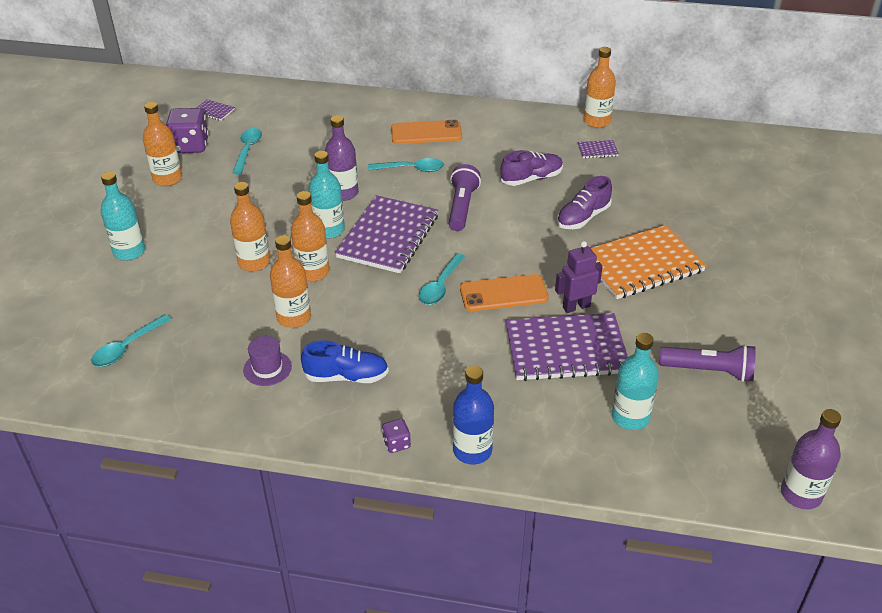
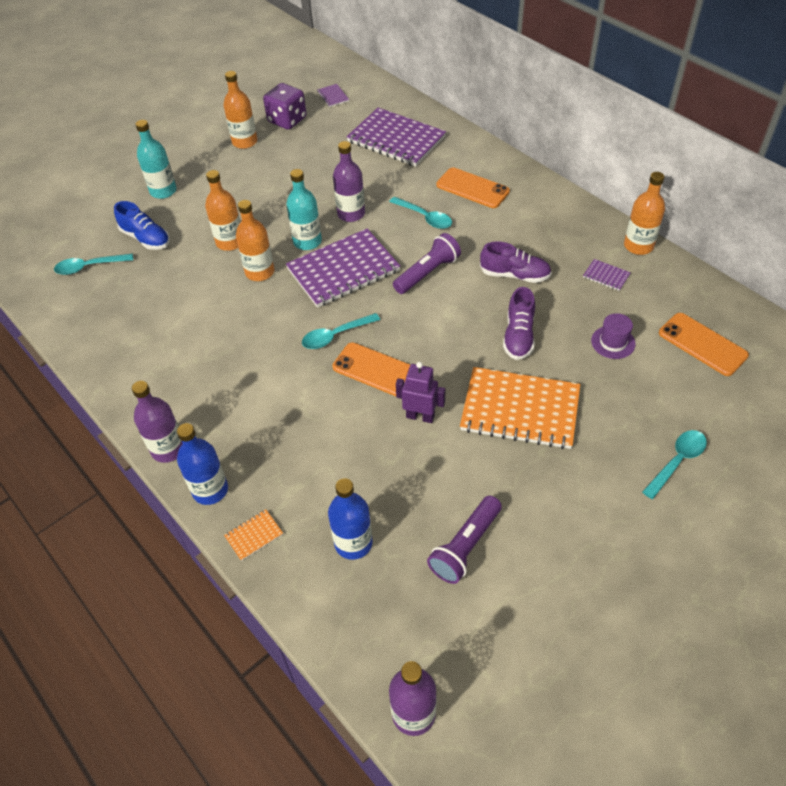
camera: 40 degrees right, 10 degrees up
turquoise spoon [232,128,262,175] -> turquoise spoon moved to [642,430,707,499]
purple hat [243,336,292,386] -> purple hat moved to [591,313,636,359]
orange bottle [270,235,311,328] -> none
blue shoe [301,340,389,383] -> blue shoe moved to [114,201,170,250]
purple dice [382,419,411,453] -> purple bottle [132,381,183,463]
purple notebook [506,313,628,381] -> purple notebook moved to [346,108,446,167]
purple shoe [557,176,612,229] -> purple shoe turned 75 degrees counterclockwise [503,287,535,360]
turquoise bottle [612,333,659,430] -> blue bottle [328,478,373,560]
purple flashlight [659,344,756,382] -> purple flashlight turned 75 degrees clockwise [427,496,502,584]
none -> orange notebook [224,509,283,561]
none -> orange phone [659,313,749,376]

